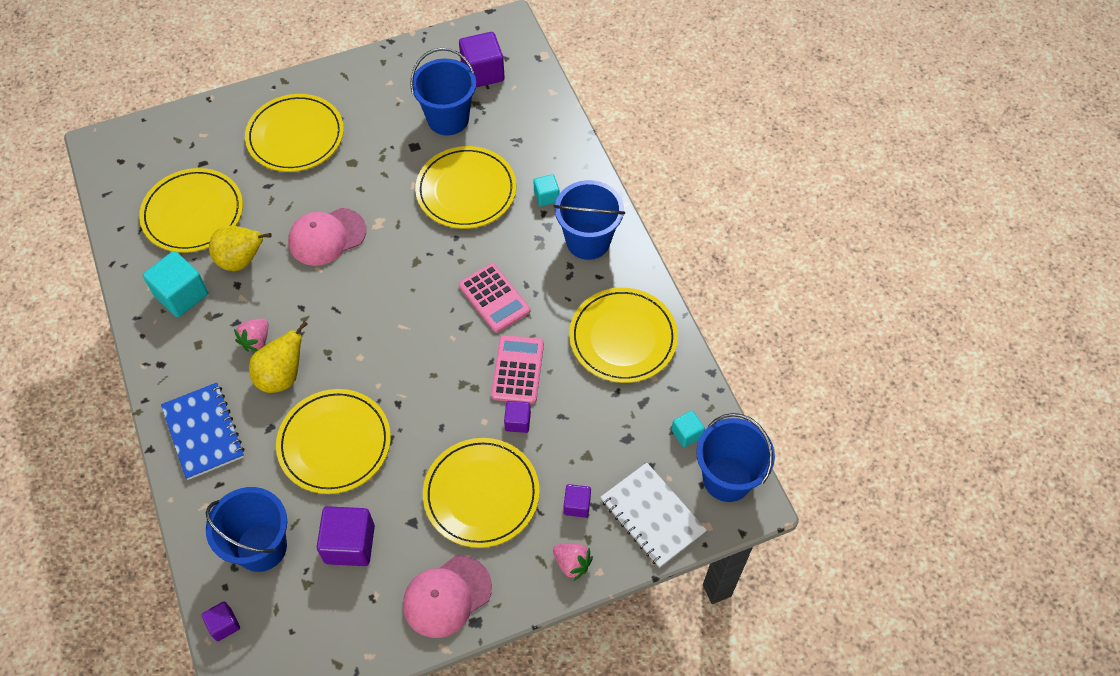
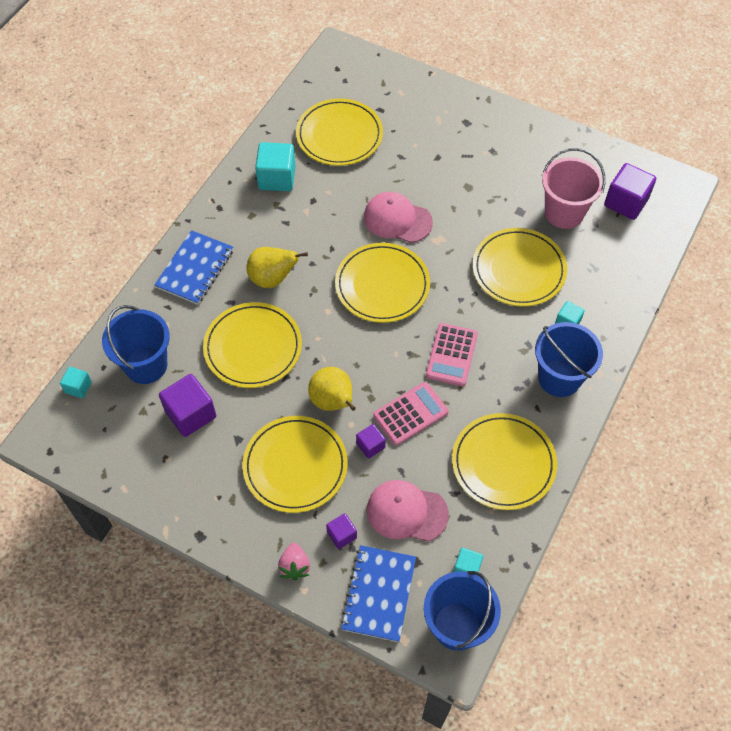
camera: 50 degrees right, 0 degrees up
purple cube [201,601,240,641] -> turquoise cube [60,367,92,398]
yellow pear [209,225,272,271] -> yellow pear moved to [308,367,356,411]
pink strawberry [234,319,268,352] -> none
yellow plate [245,94,344,172] -> yellow plate moved to [335,243,430,323]
pink cap [403,556,492,638] -> pink cap moved to [367,480,449,541]
blue bucket [410,48,476,135] -> pink bucket [542,148,605,229]
white notebook [601,463,707,568] -> blue notebook [341,545,416,642]

